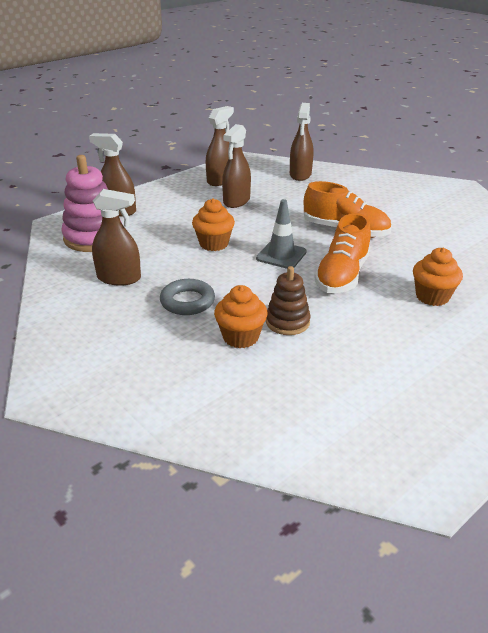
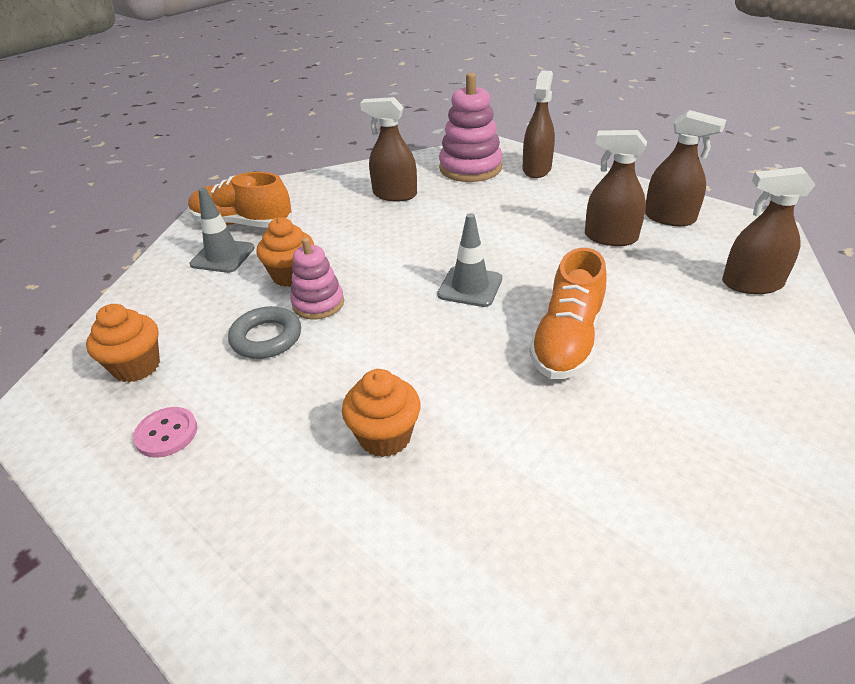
camera: 85 degrees right, 5 degrees up
brown spray bottle [92,189,141,286] -> brown spray bottle turned 105 degrees clockwise [360,97,417,201]
grey ring [160,279,215,315] -> grey ring moved to [228,306,301,359]
orange cupcake [192,198,235,251] -> orange cupcake moved to [86,304,160,382]
brown stacking toy [266,266,311,335] -> pink stacking toy [290,237,344,320]
orange shoe [314,213,371,293] -> orange shoe moved to [188,172,292,228]
none -> pink button [133,407,197,458]
none -> grey traffic cone [190,188,255,273]

